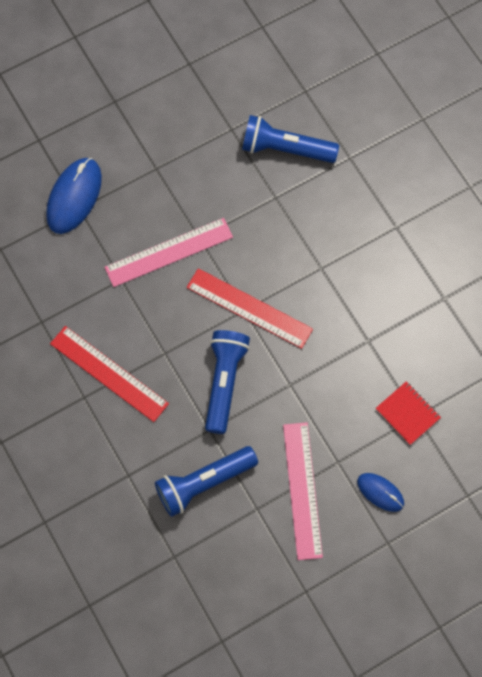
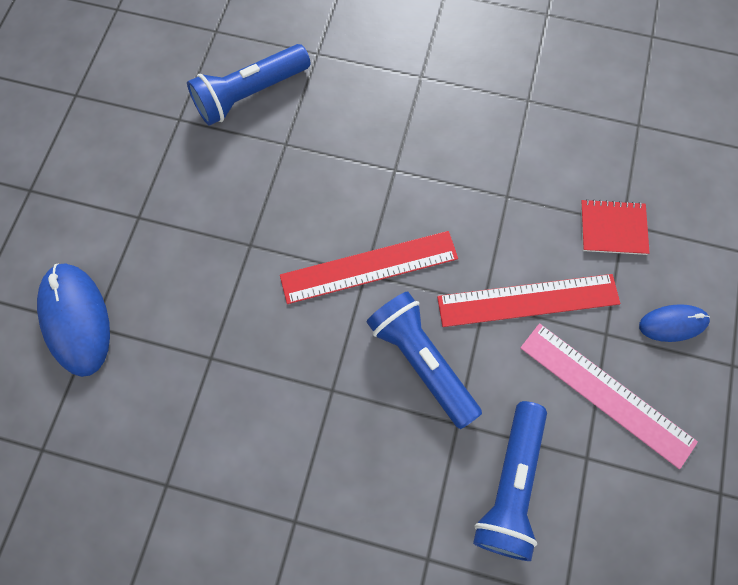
camera: 45 degrees left, 0 degrees up
red ruler [50,326,169,422] -> red ruler moved to [437,274,620,327]
pink ruler [105,218,233,287] -> none

